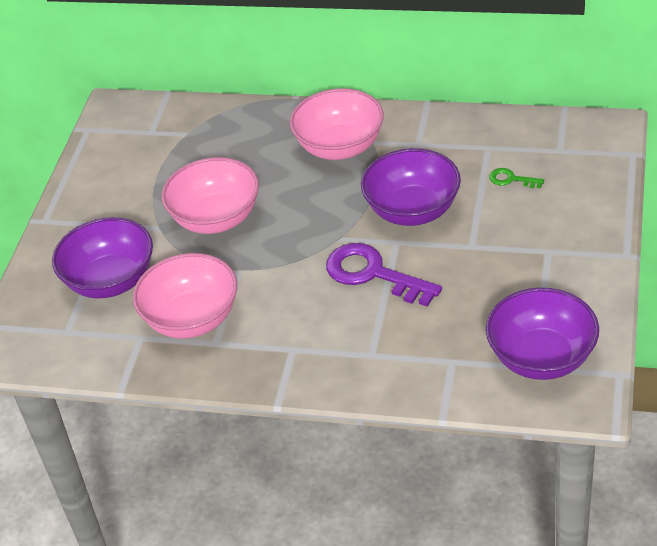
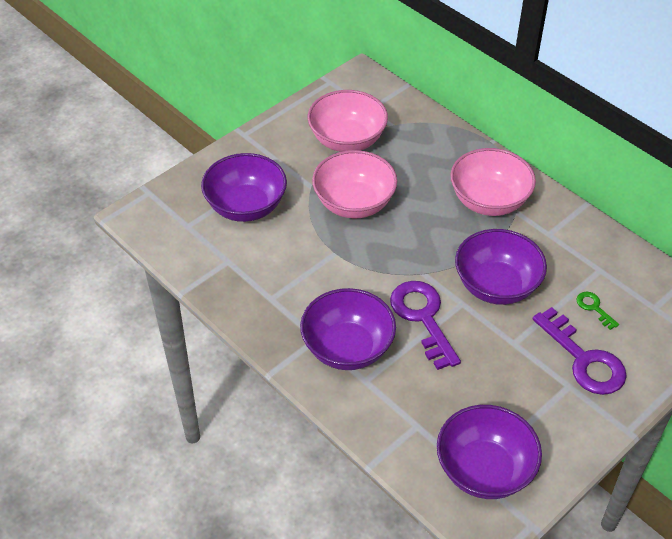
camera: 30 degrees right, 5 degrees up
pink bowl [133,253,237,339] -> pink bowl moved to [308,90,388,152]
none -> purple bowl [300,288,396,370]
none -> purple key [533,307,627,395]

